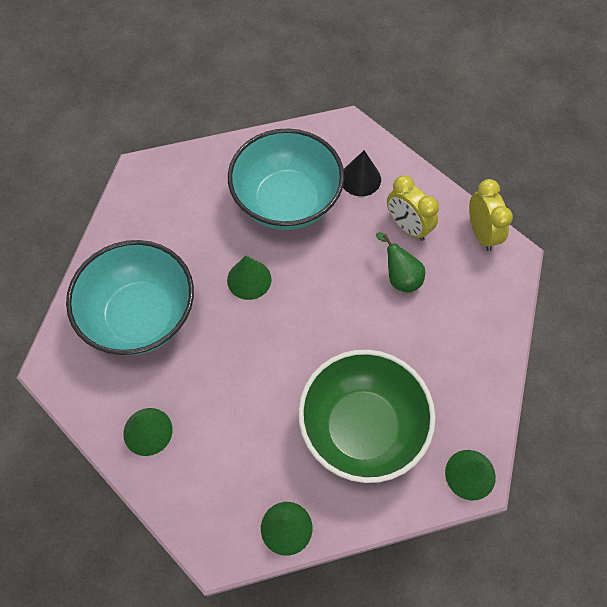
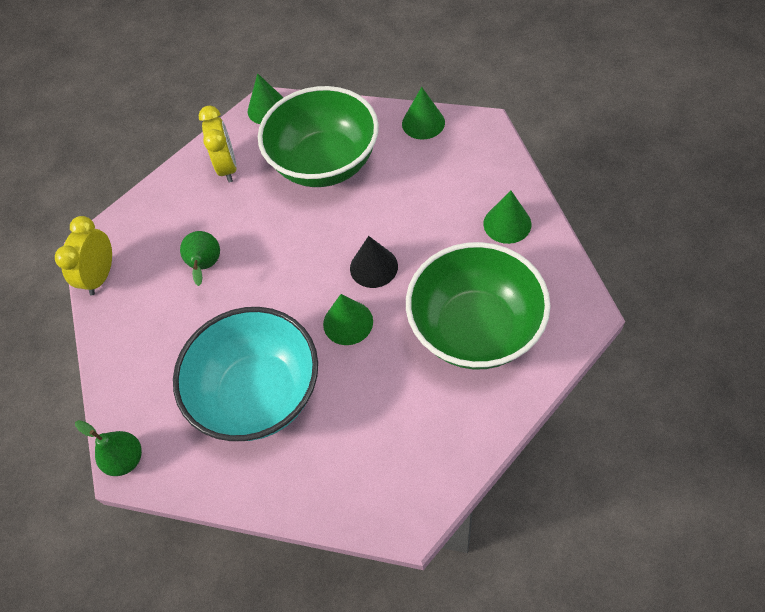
camera: 145 degrees left, 5 degrees down
turquoise bowl [66,240,194,355] -> green bowl [406,242,551,369]
black cone [343,150,381,196] -> black cone moved to [350,236,398,288]
yellow clock [387,175,439,241] -> yellow clock moved to [199,105,237,182]
none -> green pear [75,420,142,476]

